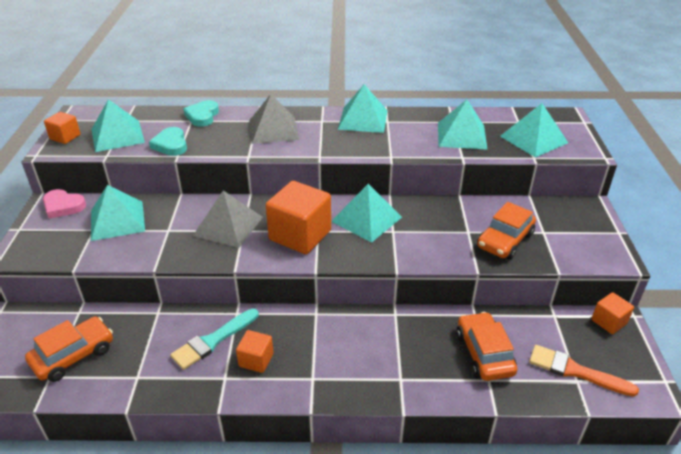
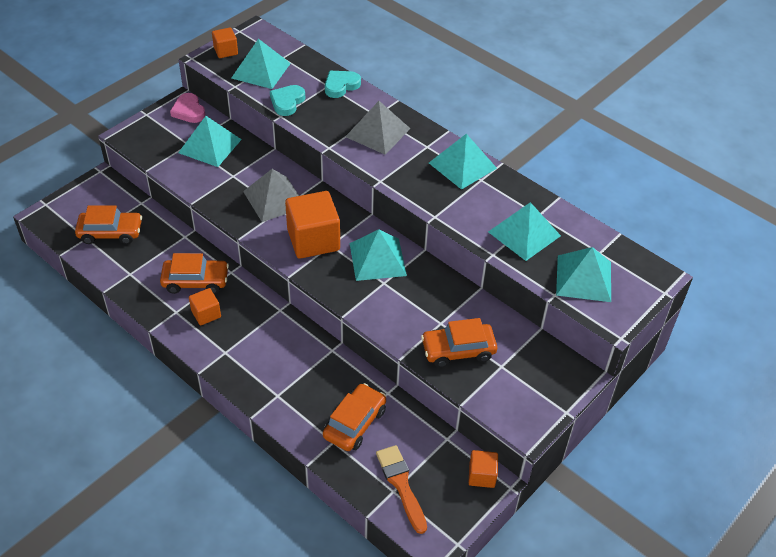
camera: 40 degrees right, 10 degrees up
turquoise brush [170,309,259,370] -> orange car [160,253,229,294]

